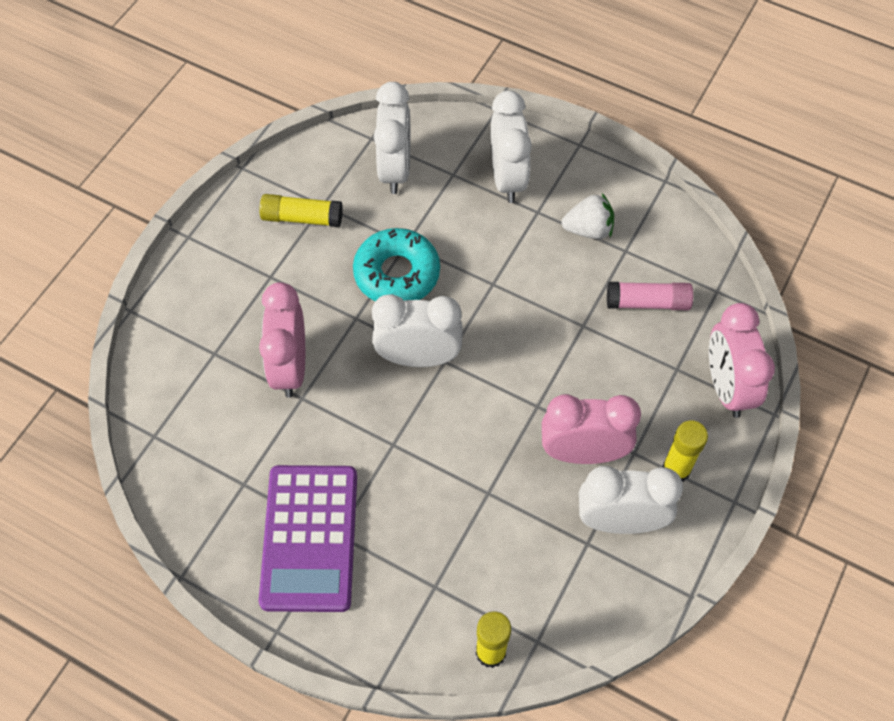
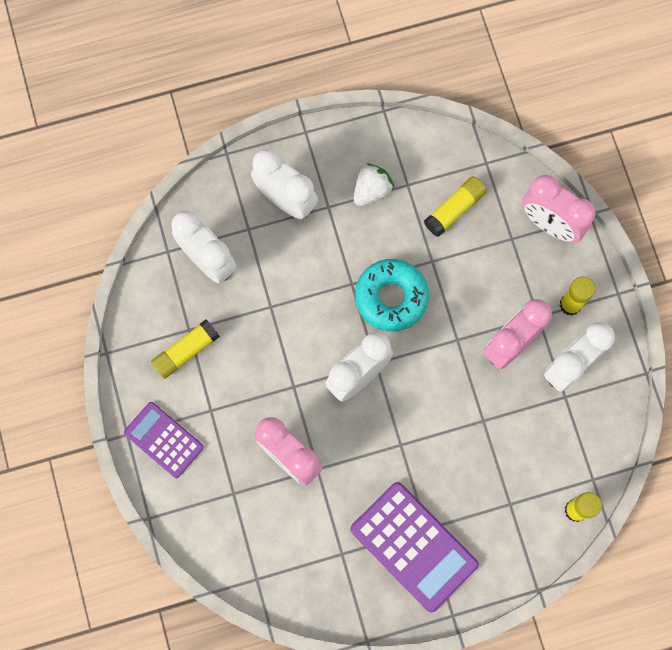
camera: 45 degrees left, 15 degrees up
turquoise donut [353,228,440,301] -> turquoise donut moved to [355,259,429,331]
pink glue stick [607,282,694,310] -> yellow glue stick [424,176,487,237]
none -> purple calculator [124,402,204,478]

